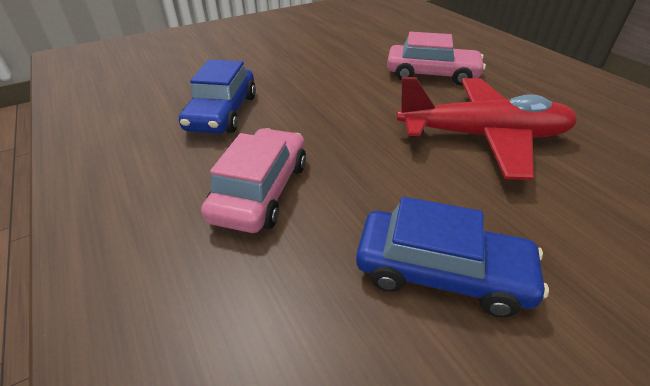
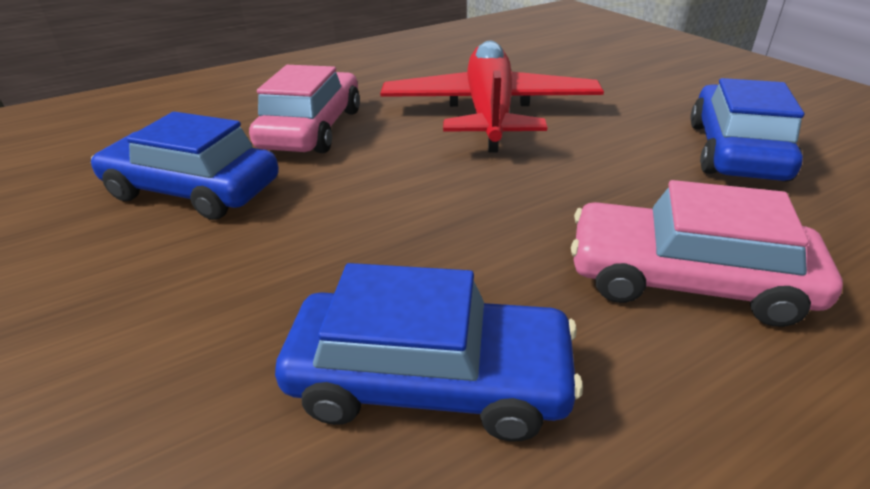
camera: 90 degrees left, 5 degrees down
none -> blue car [91,112,279,220]

